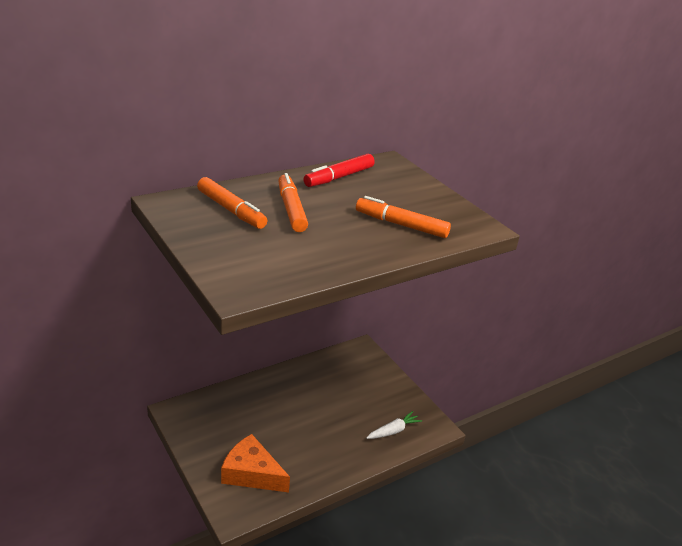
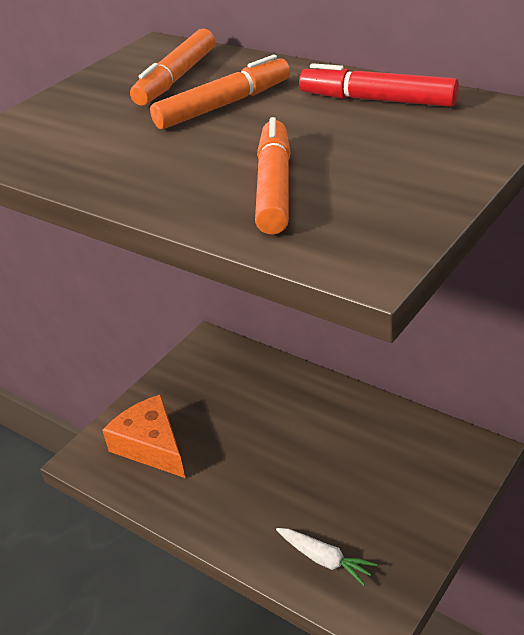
camera: 75 degrees right, 5 degrees up
orange cheese [221,434,290,493] -> orange cheese turned 45 degrees counterclockwise [102,394,185,478]

